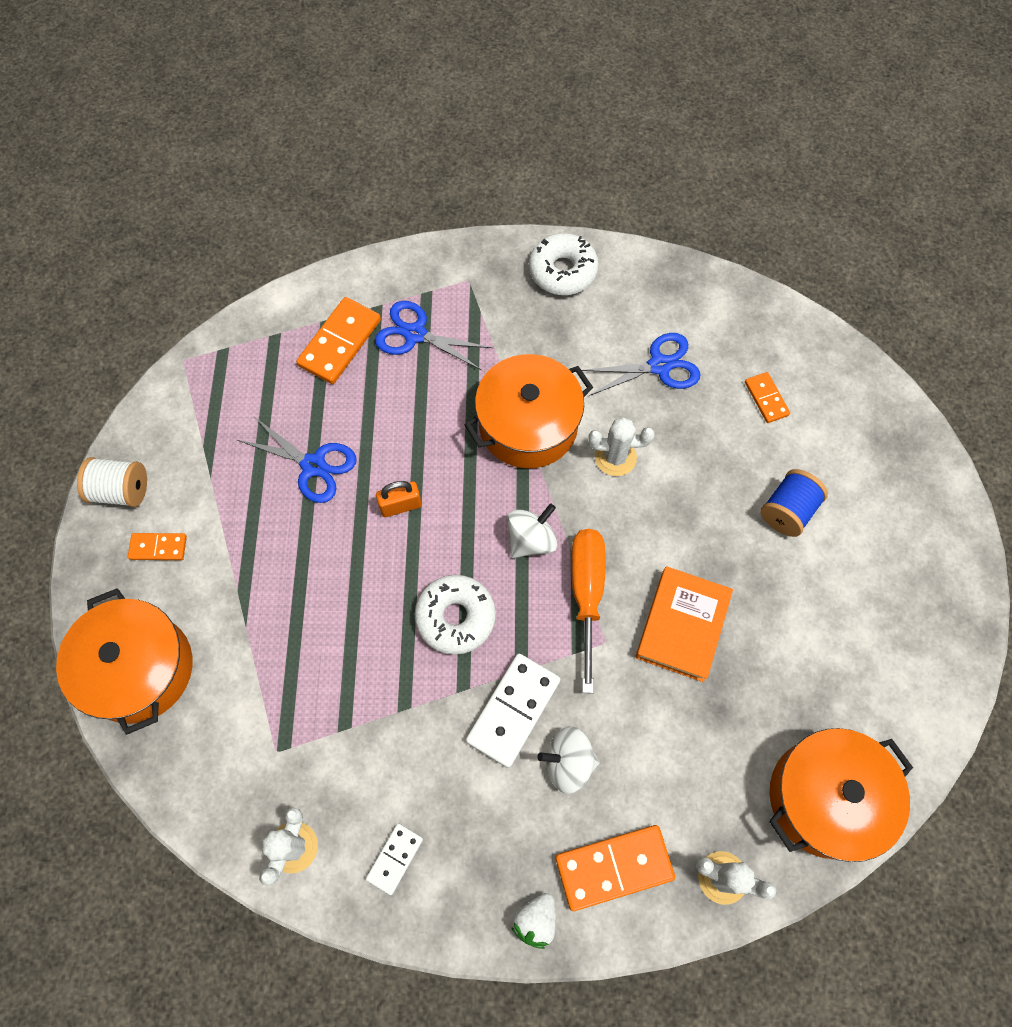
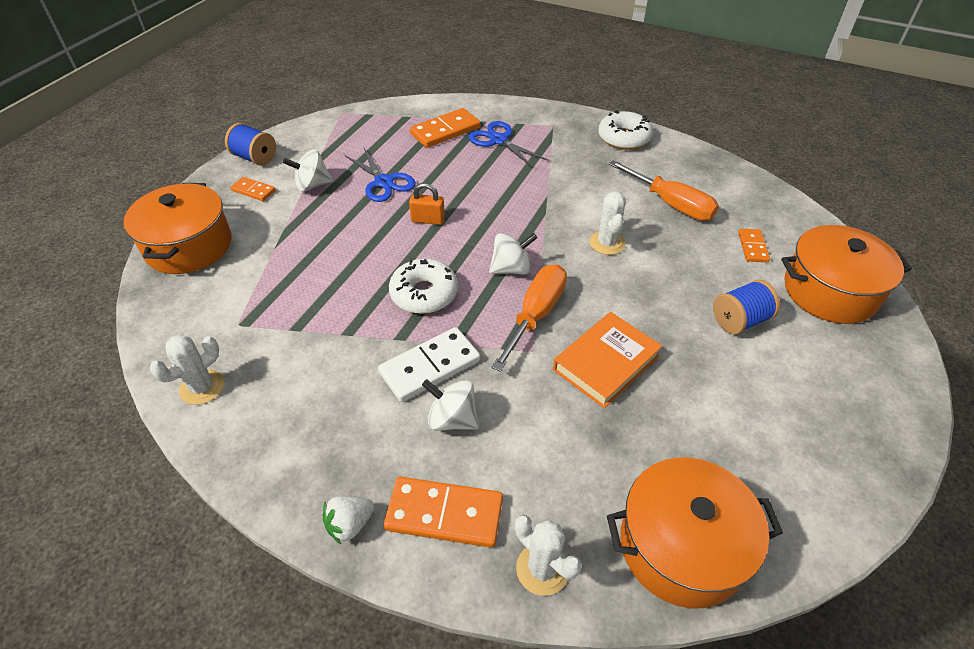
camera: 25 degrees right, 20 degrees down
white spool [77,457,147,507] -> blue spool [225,123,276,166]
white domino [366,823,423,895] -> none
orange pot [464,354,593,468] -> orange pot moved to [781,225,912,324]
blue scissors [582,333,701,396] -> orange screwdriver [609,160,719,221]
white cactus [588,417,655,476] -> white cactus turned 60 degrees clockwise [590,191,626,255]
none -> white spinning top [283,149,333,192]

